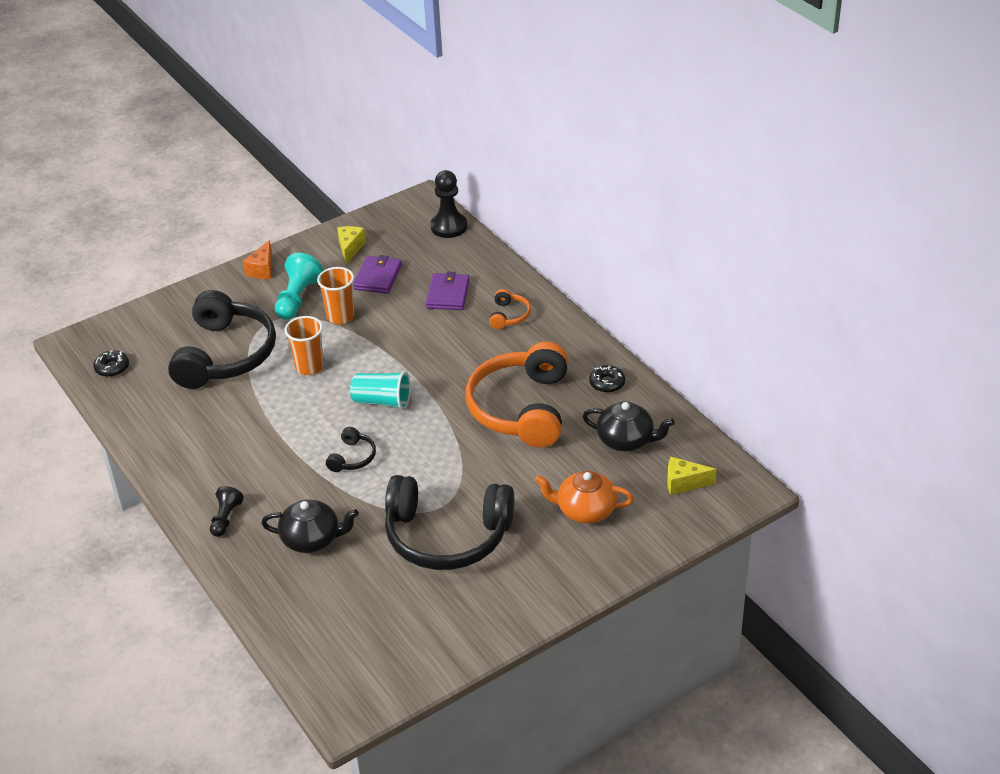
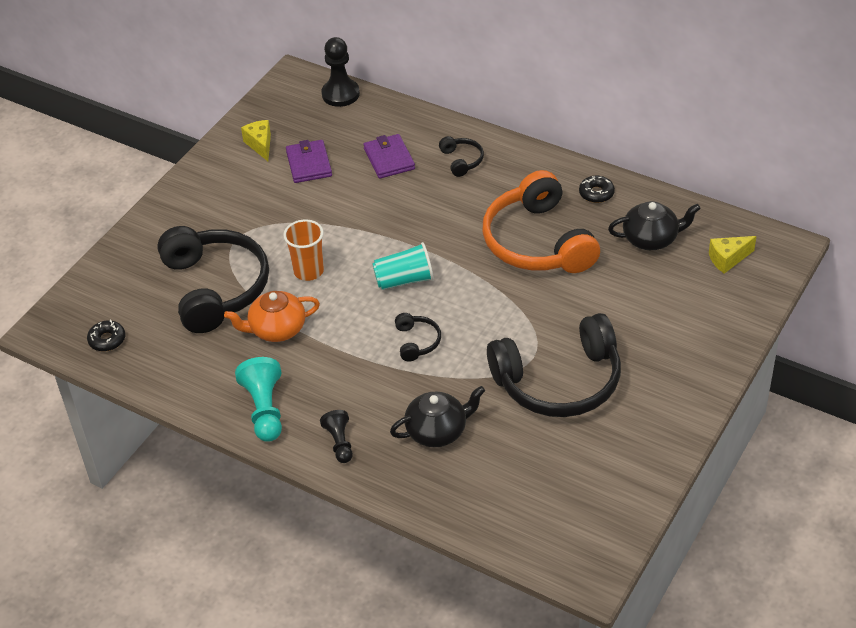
camera: 25 degrees left, 5 degrees up
orange cheese [243,240,272,279] -> none
turquoise pawn [275,253,323,320] -> turquoise pawn moved to [235,357,282,442]
orange cup [317,267,355,324] -> none
orange headphones [489,289,531,329] -> black headphones [439,136,484,177]
orange teapot [535,471,634,524] -> orange teapot moved to [224,291,320,342]

